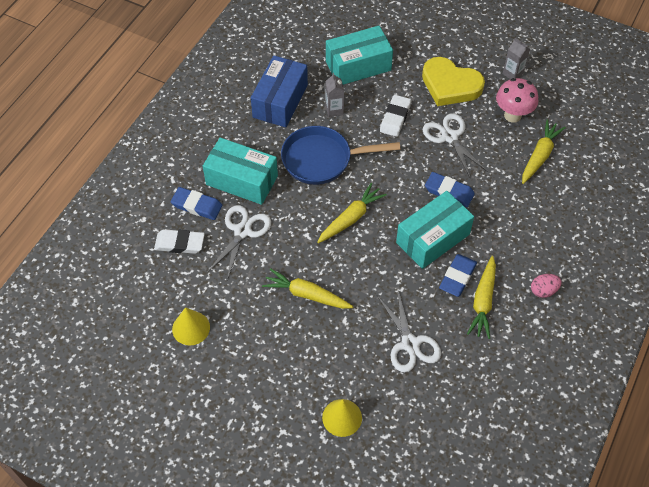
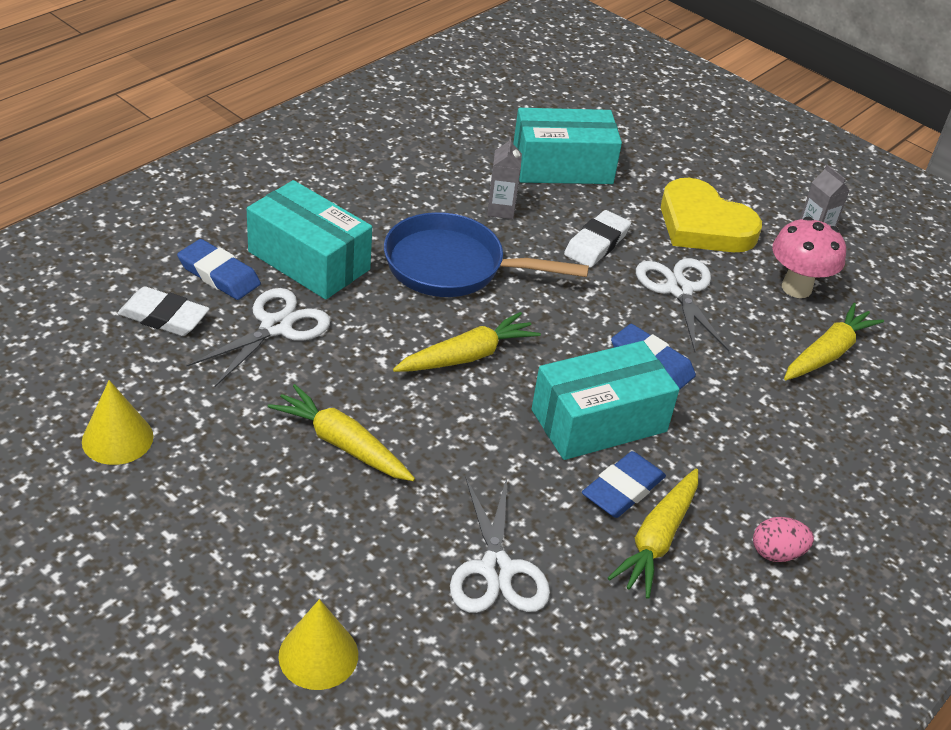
camera: 10 degrees right, 15 degrees down
blue box [251,56,308,127] -> none

